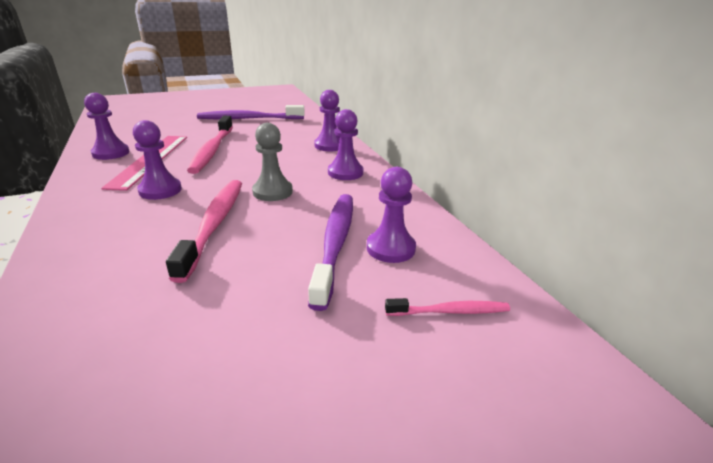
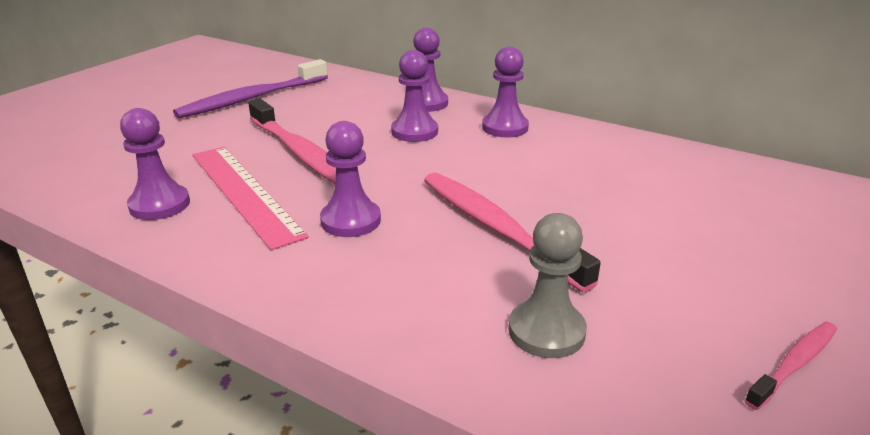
camera: 35 degrees left, 0 degrees up
grey pawn [252,123,293,201] -> grey pawn moved to [509,213,587,358]
purple toothbrush [308,194,353,311] -> none
purple pawn [367,167,416,263] -> purple pawn moved to [391,50,438,142]
pink toothbrush [385,298,510,316] -> pink toothbrush moved to [745,322,837,410]

